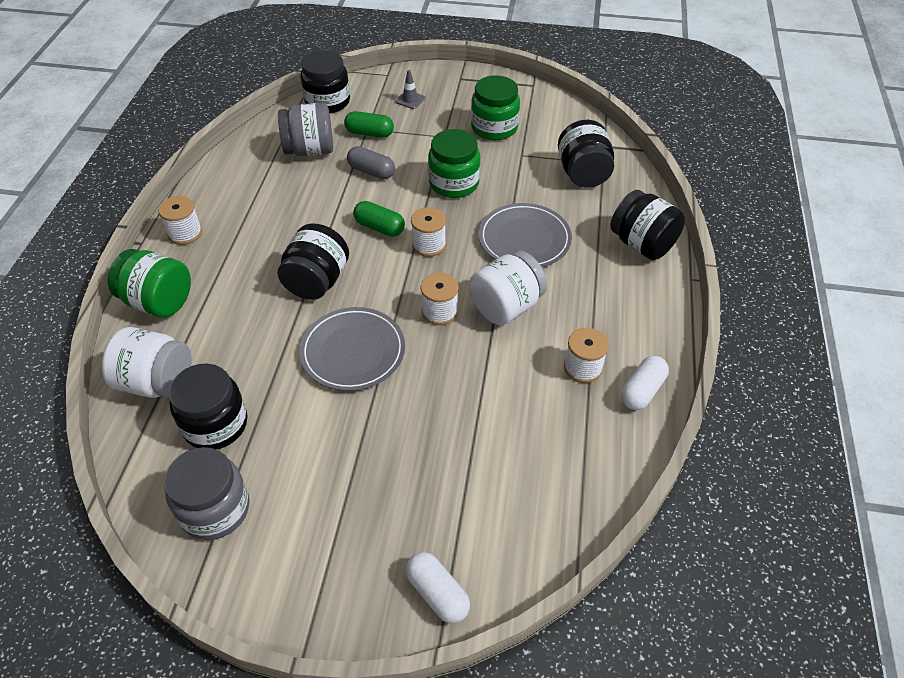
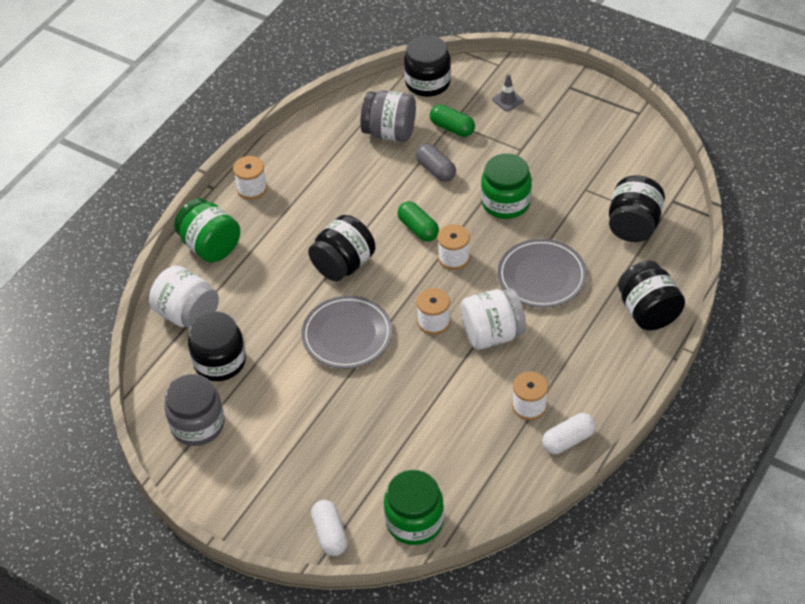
camera: 25 degrees right, 0 degrees up
green jar [471,75,520,140] -> green jar moved to [384,470,444,545]

